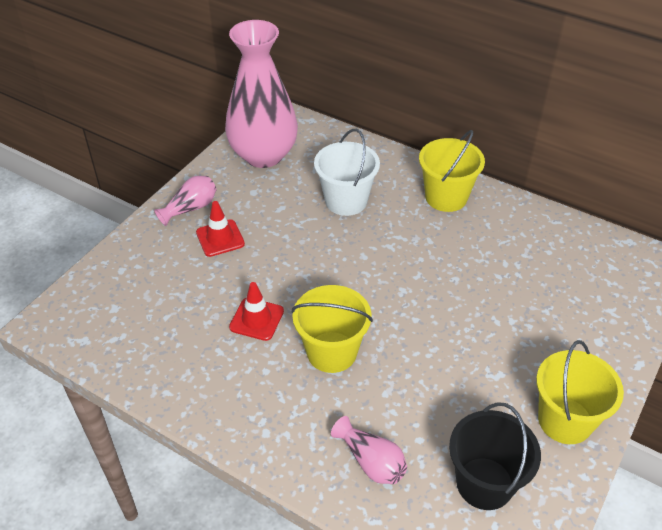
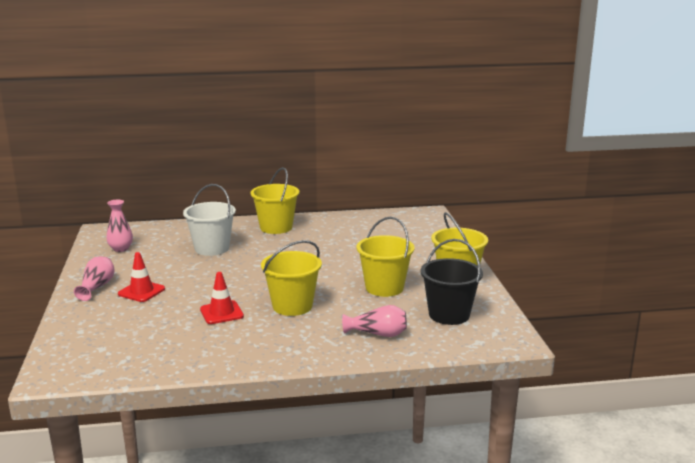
camera: 40 degrees left, 25 degrees down
pink vase [225,20,298,168] -> pink vase [106,200,133,252], size x0.42
none -> yellow bucket [357,217,415,297]

